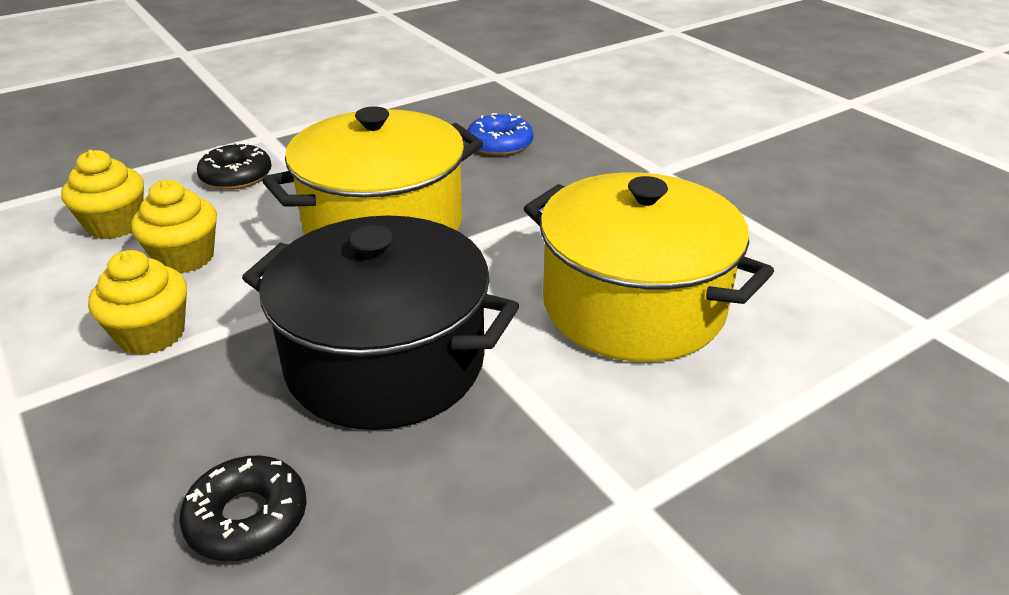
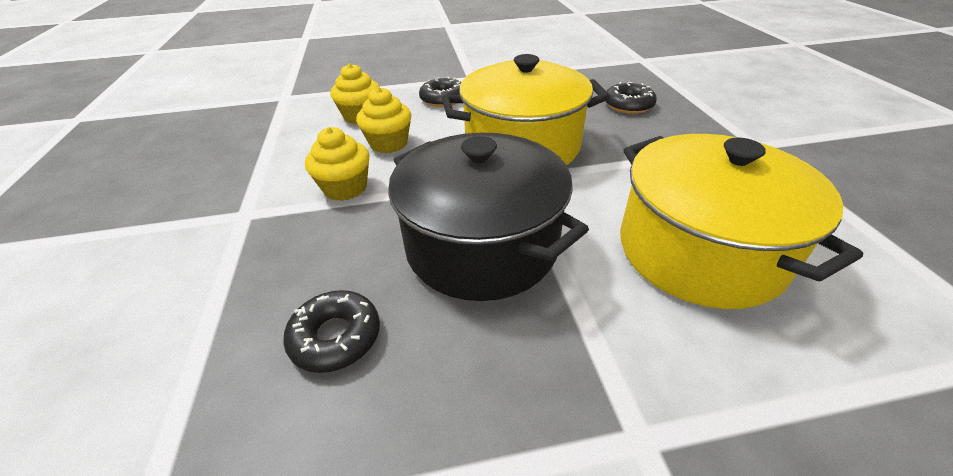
camera: 25 degrees right, 5 degrees up
blue donut [467,113,533,156] -> black donut [605,82,657,114]

